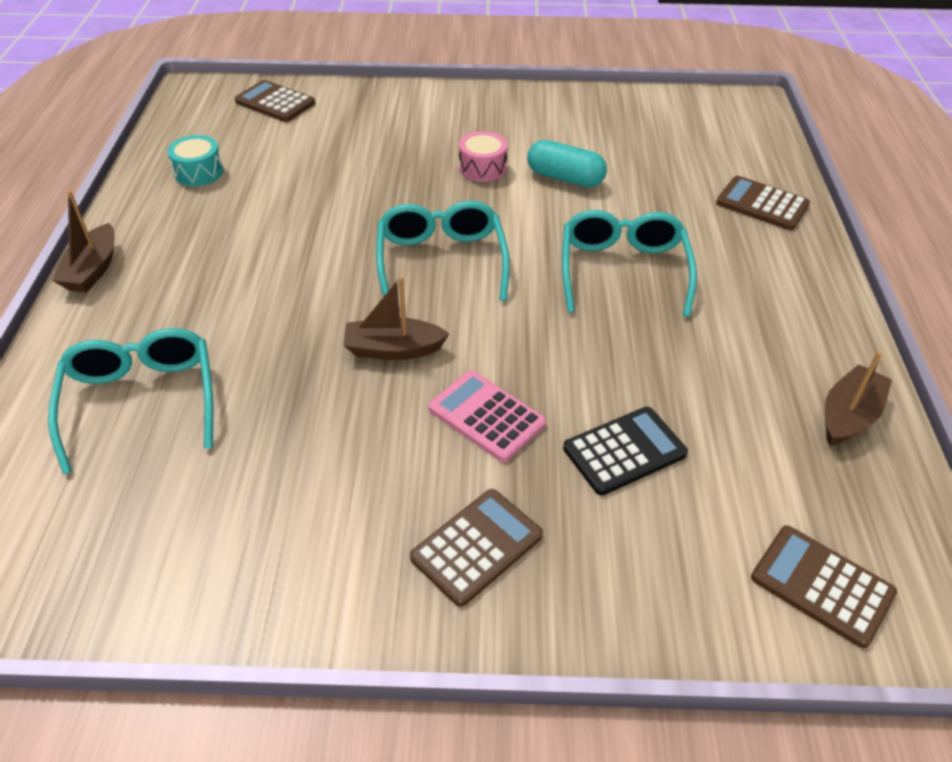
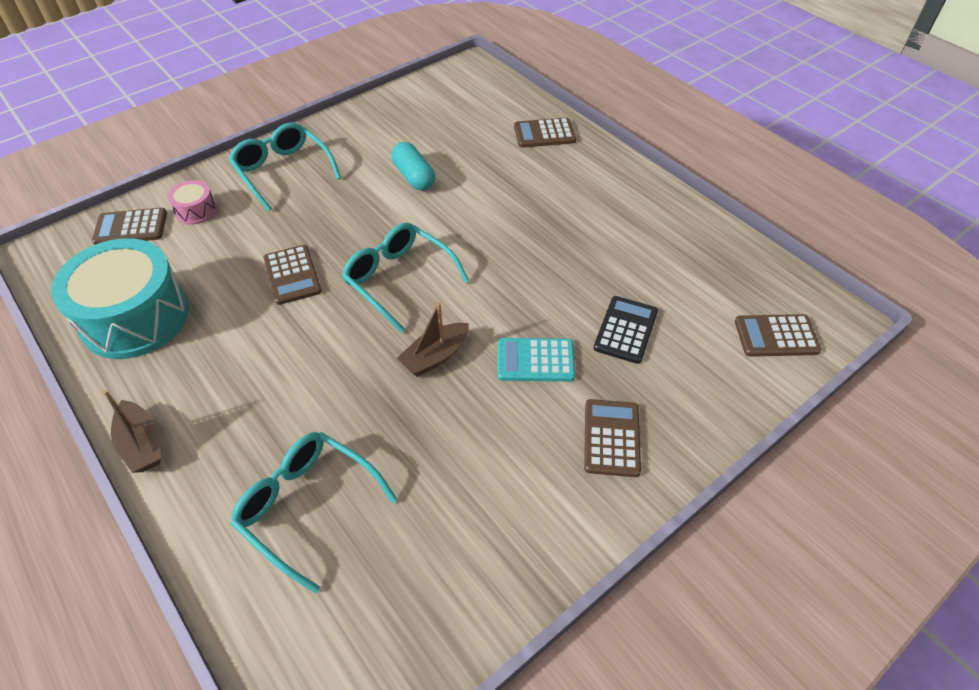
camera: 40 degrees left, 5 degrees up
turquoise drum [167,135,224,186] -> turquoise drum [51,238,189,359], size x2.29
pink calculator [428,371,546,462] -> turquoise calculator [497,338,575,382]
pink drum [459,131,508,182] -> pink drum moved to [168,180,217,225]
turquoise capsule [527,140,607,187] -> turquoise capsule turned 75 degrees clockwise [391,142,435,191]
turquoise glasses [562,210,697,317] -> turquoise glasses moved to [229,123,341,211]
brown boat [825,351,892,446] -> none
none -> brown calculator [264,245,322,305]

